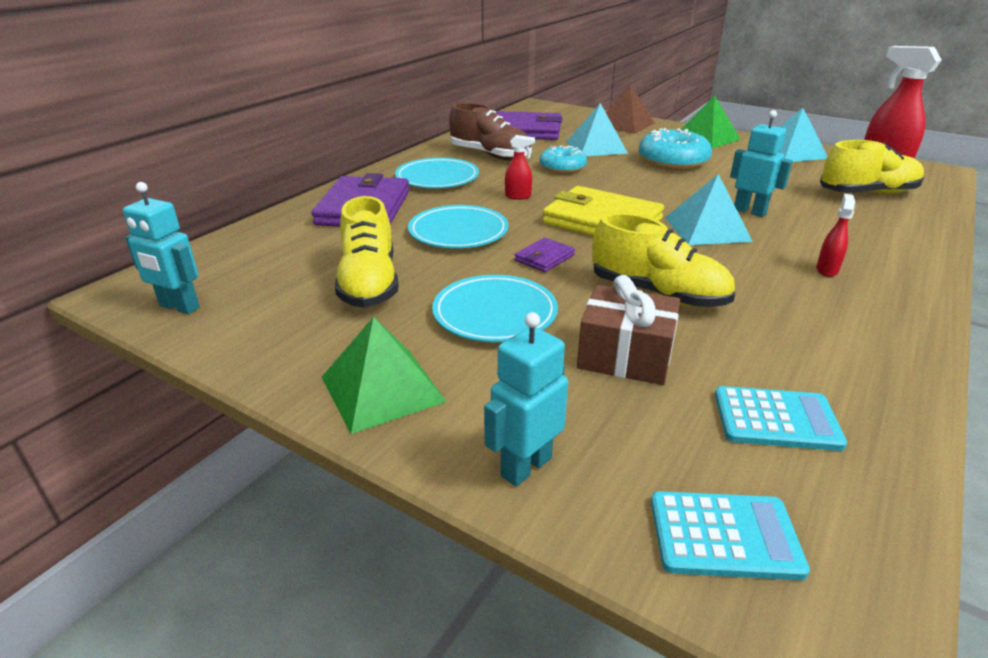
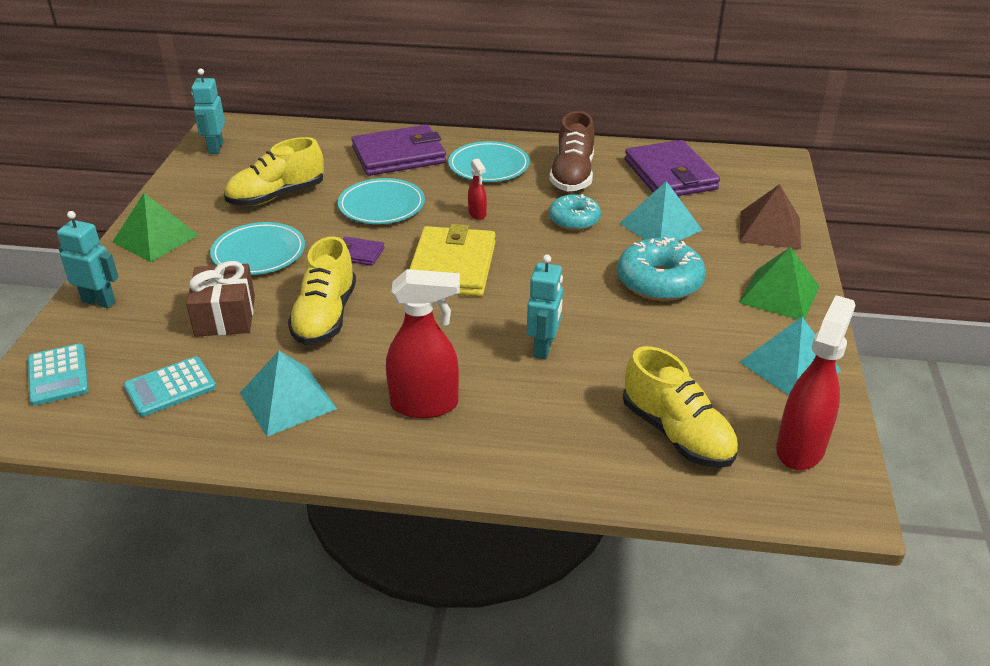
camera: 65 degrees right, 5 degrees up
turquoise pyramid [665,174,753,245] -> turquoise pyramid moved to [240,351,337,437]
turquoise calculator [715,386,847,451] -> turquoise calculator turned 75 degrees clockwise [124,356,216,417]
red spray bottle [816,194,855,277] -> red spray bottle [386,269,460,418], size x2.06

